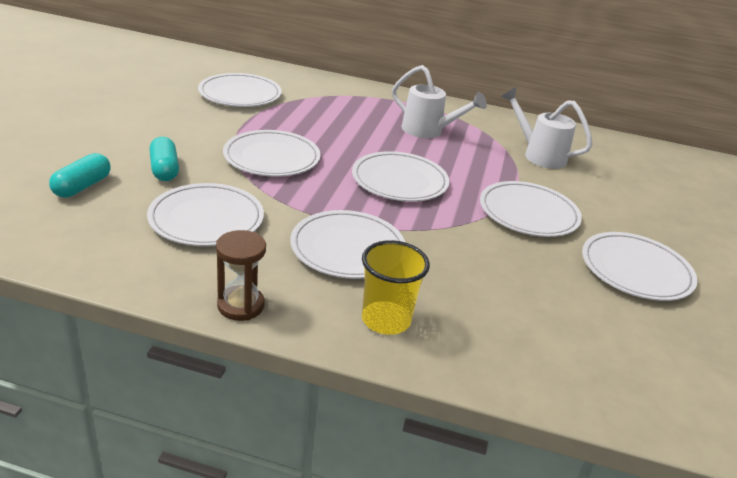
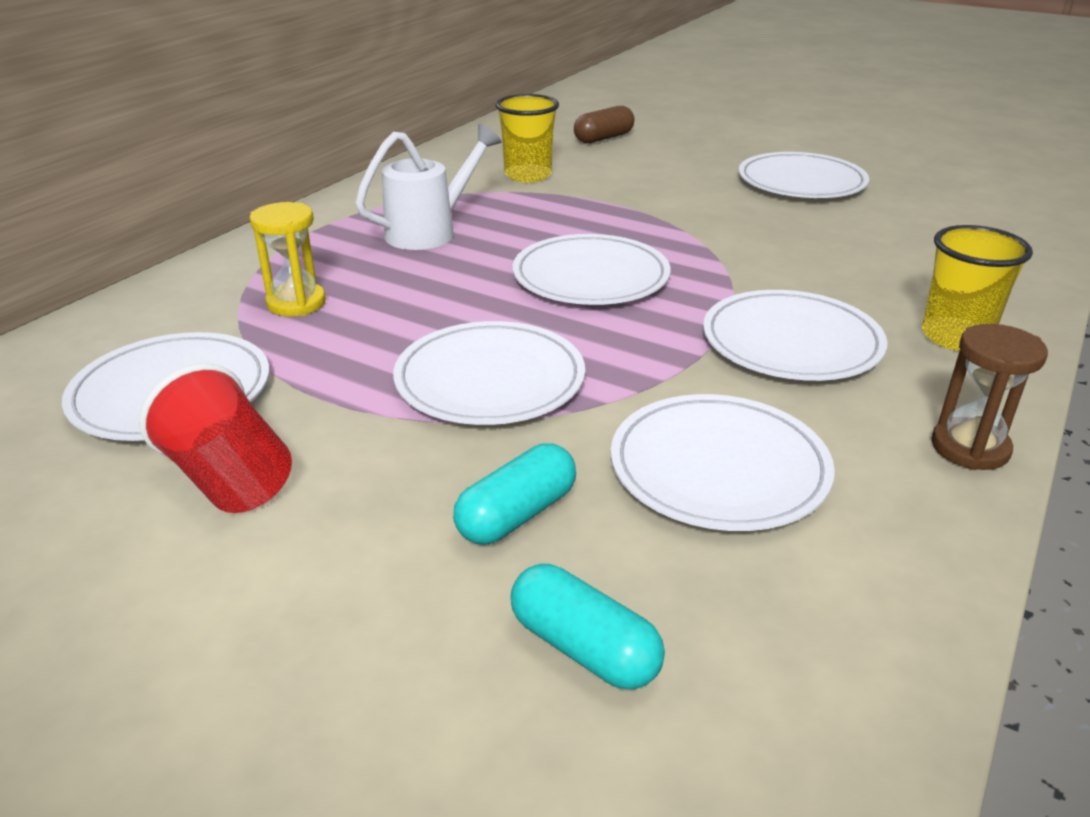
camera: 70 degrees left, 0 degrees up
turquoise capsule [149,137,179,181] -> turquoise capsule turned 45 degrees counterclockwise [453,443,576,545]
white plate [480,181,582,237] -> none
white watering can [501,87,593,169] -> yellow cup [496,94,559,183]
none -> red cup [140,364,292,513]
none -> yellow hourglass [250,202,326,316]
none -> brown capsule [574,106,634,143]

